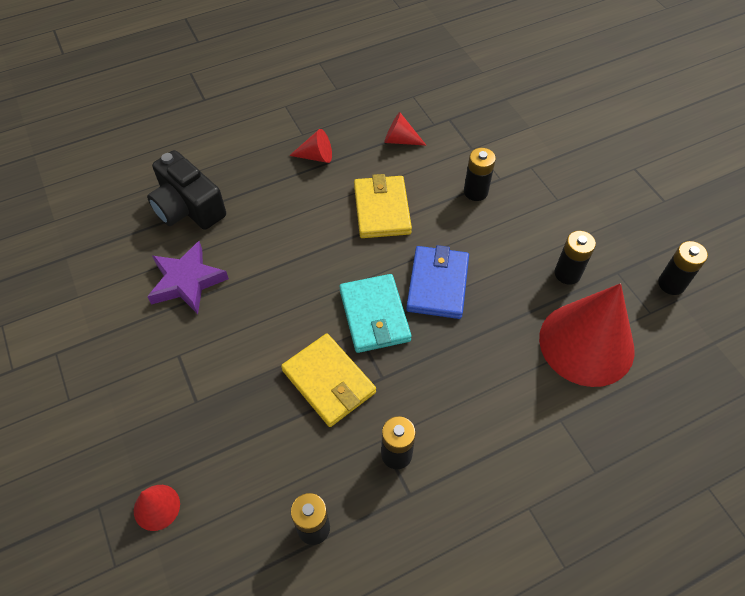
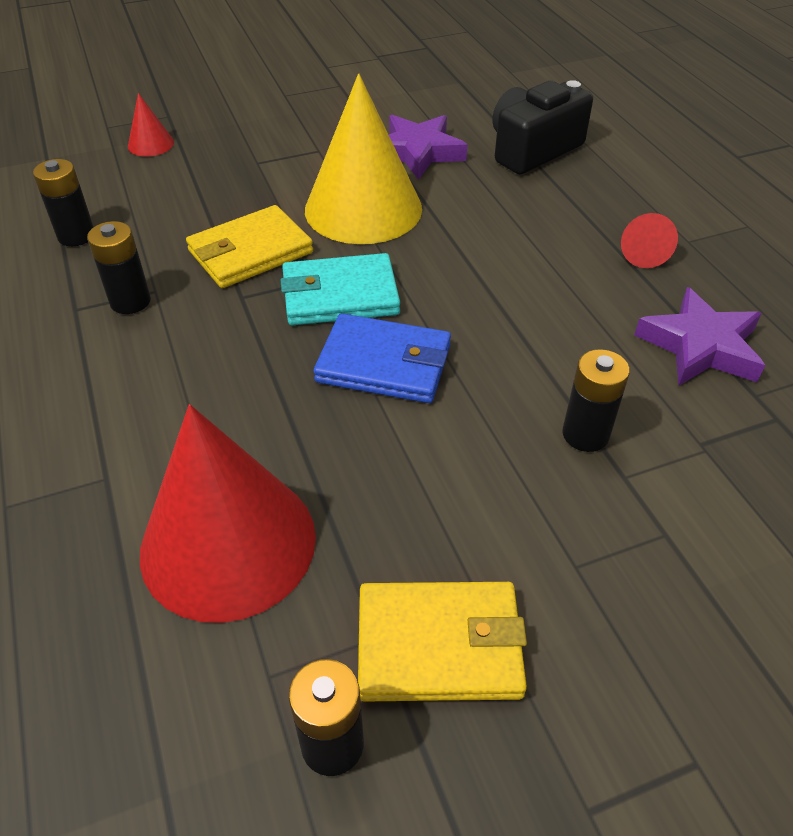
camera: 95 degrees right, 10 degrees down
yellow wallet [354,174,412,238] -> yellow wallet moved to [358,582,527,702]
red cone [384,112,427,146] -> purple star [634,287,765,386]
black battery [554,231,596,285] -> none
none -> yellow cone [305,74,422,244]

